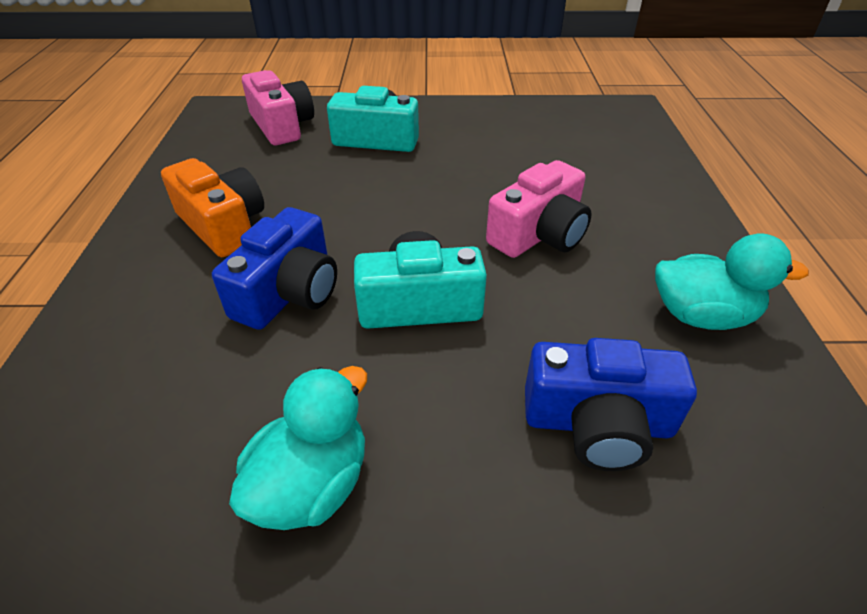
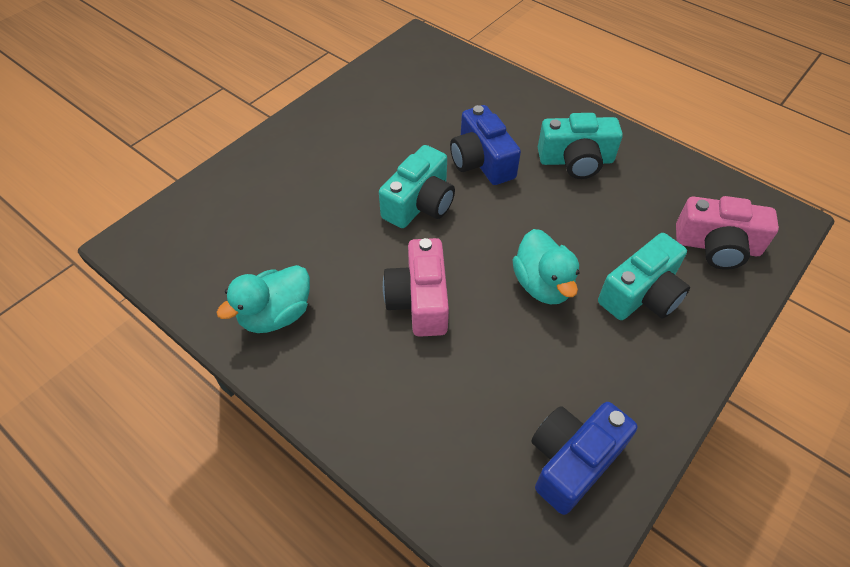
camera: 130 degrees right, 10 degrees up
orange camera [161,158,264,257] -> turquoise camera [538,113,623,179]
turquoise duck [229,366,367,530] -> turquoise duck moved to [513,229,579,304]
blue camera [525,338,697,471] -> blue camera moved to [531,402,637,515]

